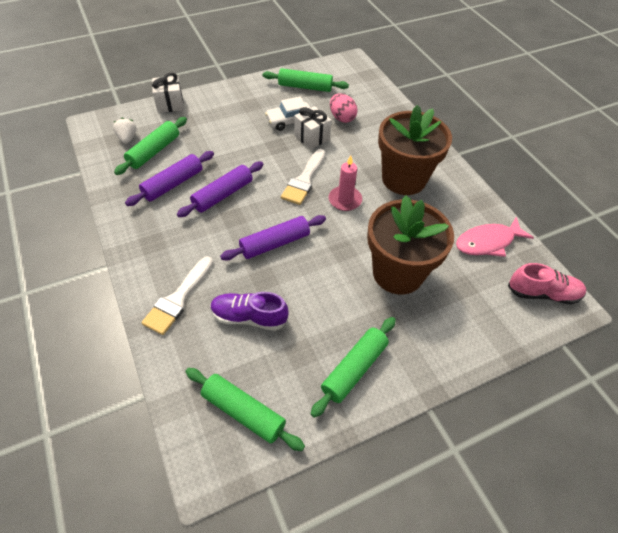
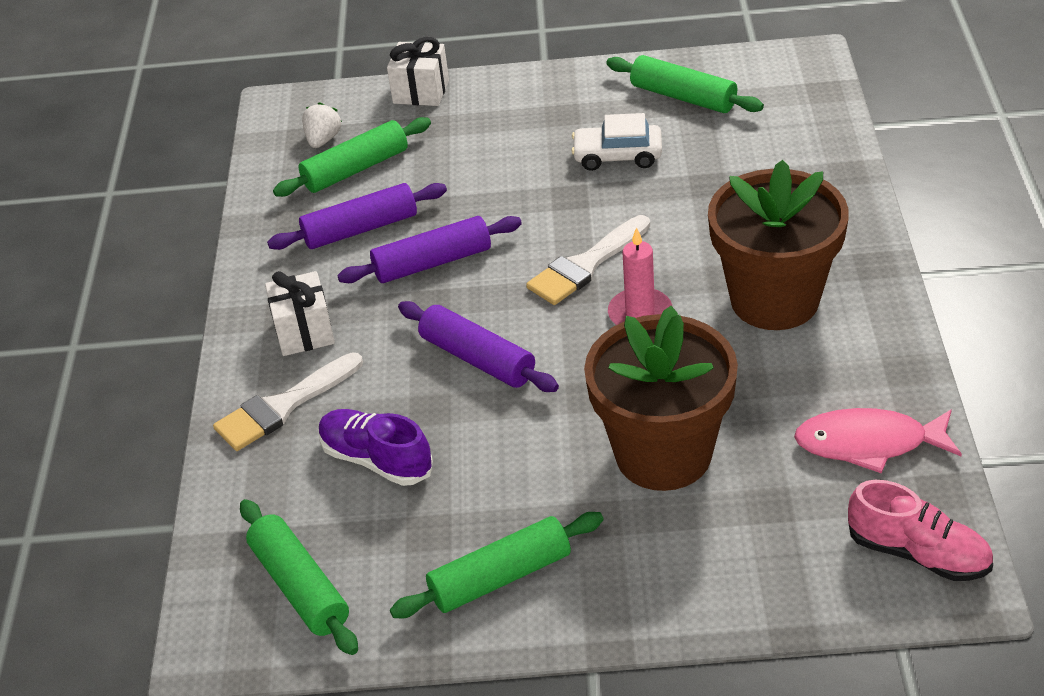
camera: 30 degrees right, 10 degrees down
purple rolling pin [220,215,326,260] -> purple rolling pin turned 45 degrees clockwise [398,301,559,392]
white gift [294,106,331,149] -> white gift moved to [265,271,335,356]
pink egg [330,93,358,123] -> none

